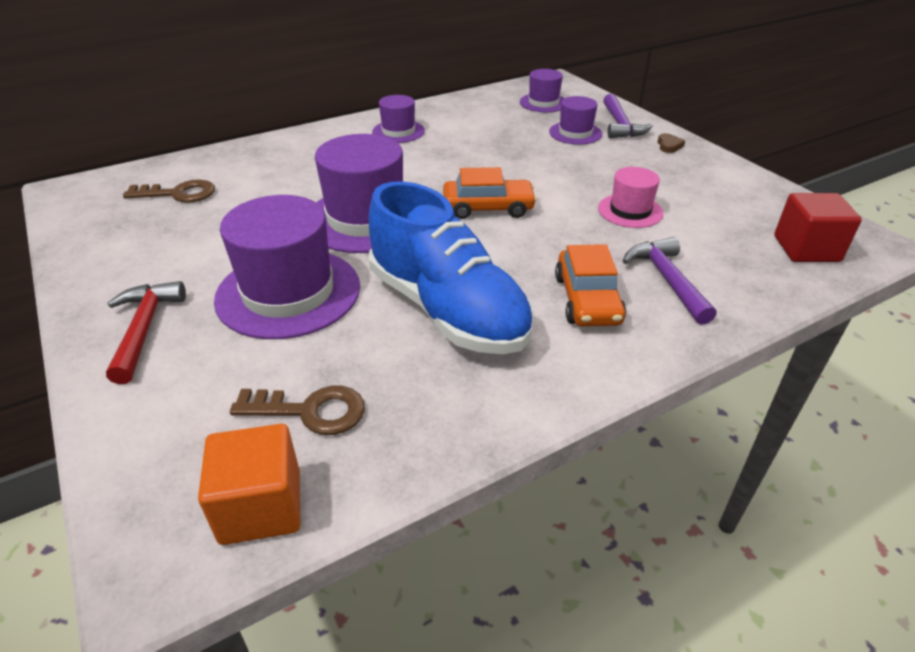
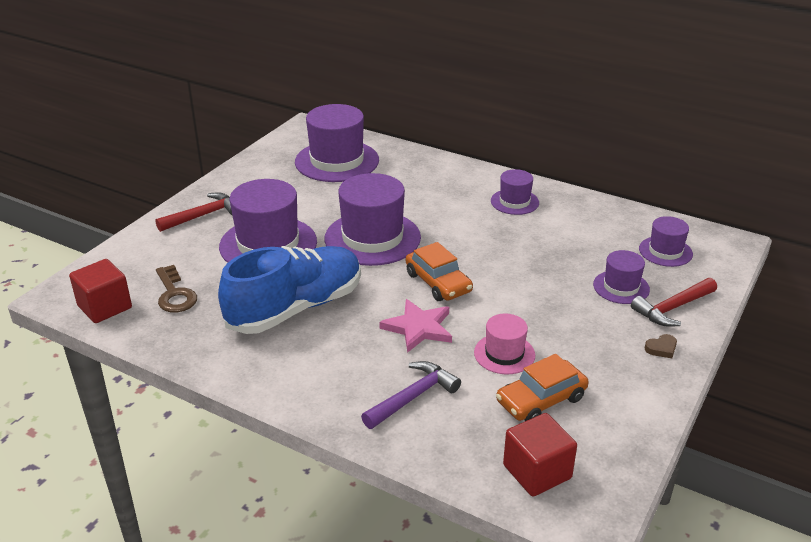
camera: 60 degrees right, 5 degrees down
brown key [123,179,215,203] -> purple hat [295,104,379,182]
orange cube [198,424,300,545] -> red cube [69,259,132,323]
blue shoe [369,181,534,354] -> blue shoe turned 150 degrees counterclockwise [218,246,361,334]
orange car [555,244,626,327] -> orange car moved to [496,354,589,421]
purple hammer [603,94,653,138] -> red hammer [631,278,717,327]
none -> pink star [379,299,452,353]

